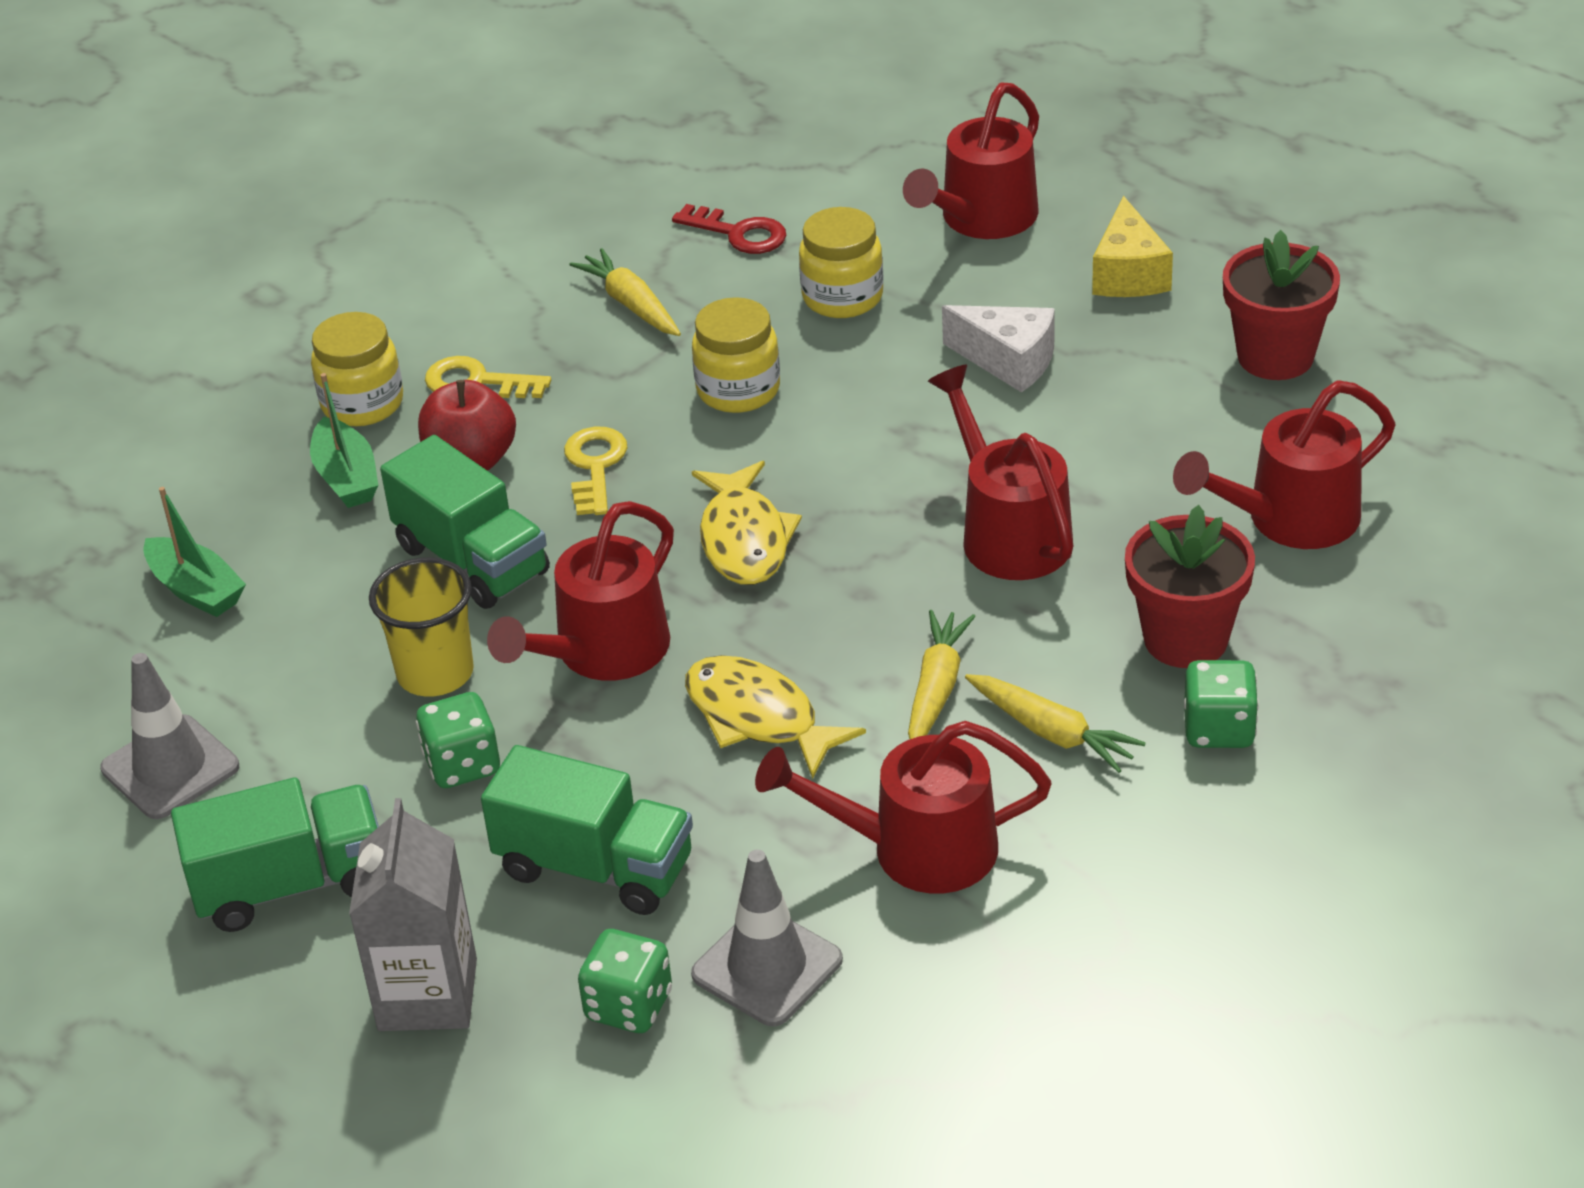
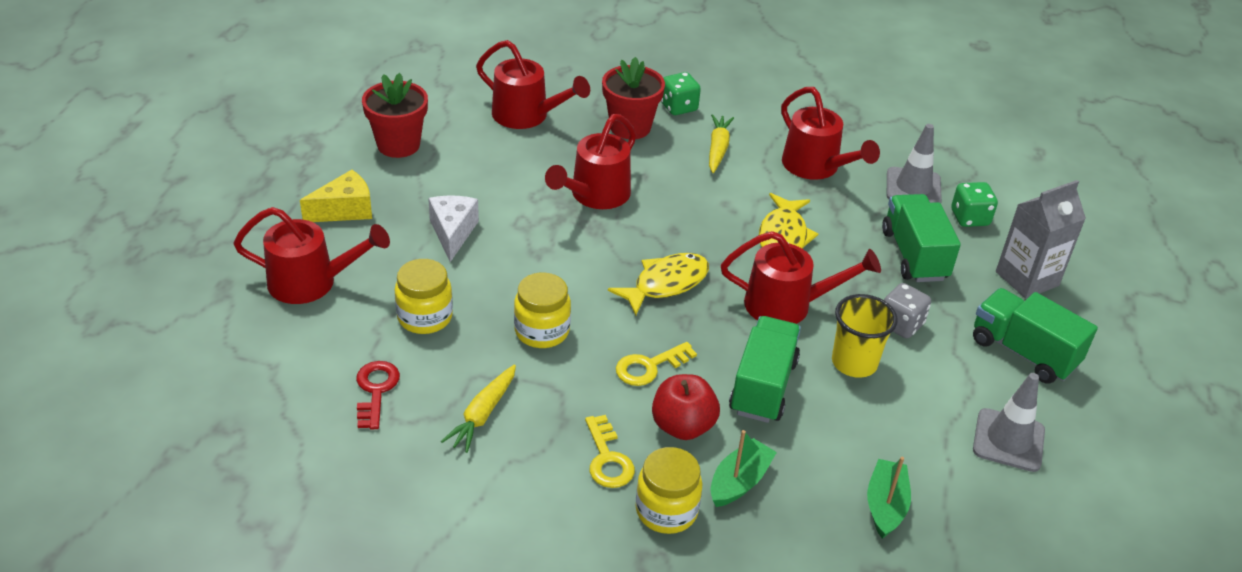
camera: 125 degrees left, 0 degrees up
green dice [416,692,500,788] -> grey dice [884,283,931,338]
yellow carrot [908,610,976,739] -> none

